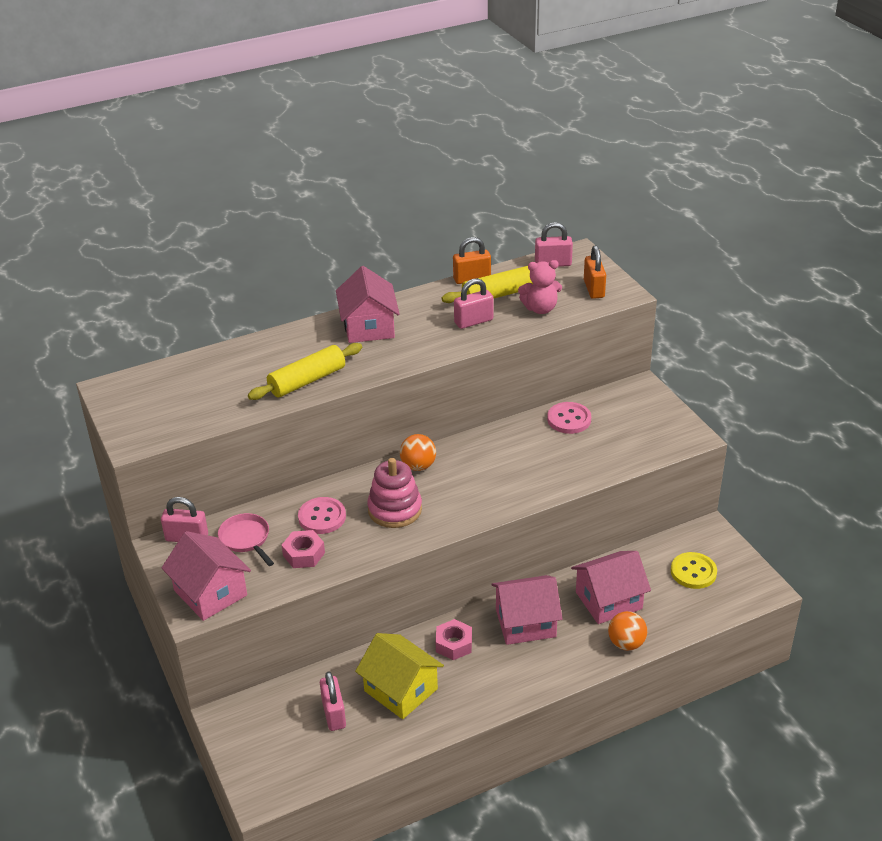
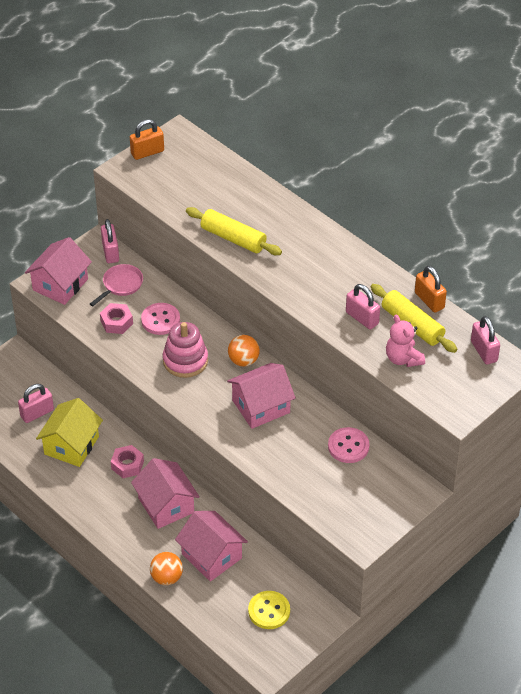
camera: 70 degrees right, 10 degrees up
pink house [336,266,400,343] -> pink house moved to [227,363,296,429]
orange padlock [584,245,606,299] -> orange padlock moved to [130,119,164,160]

